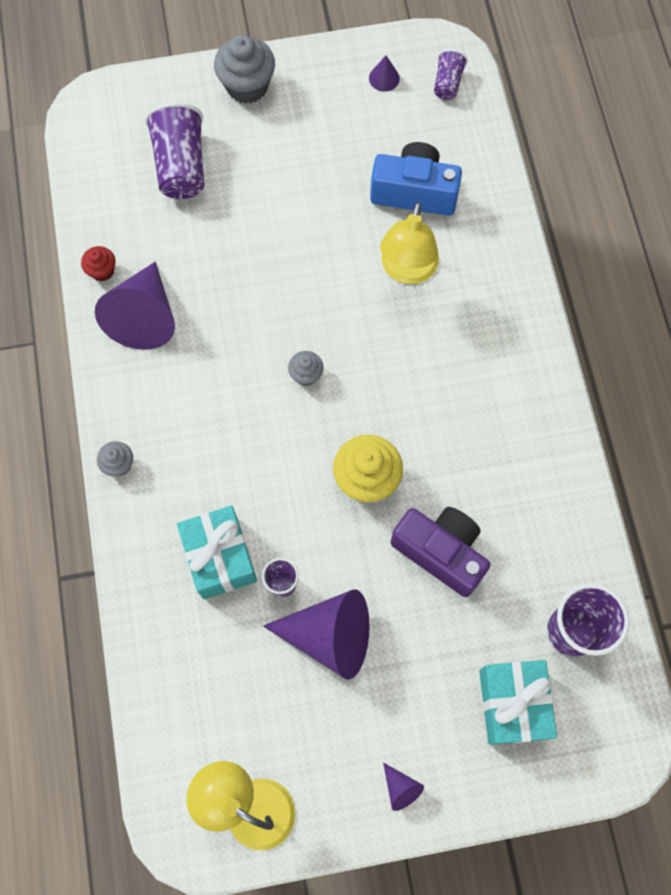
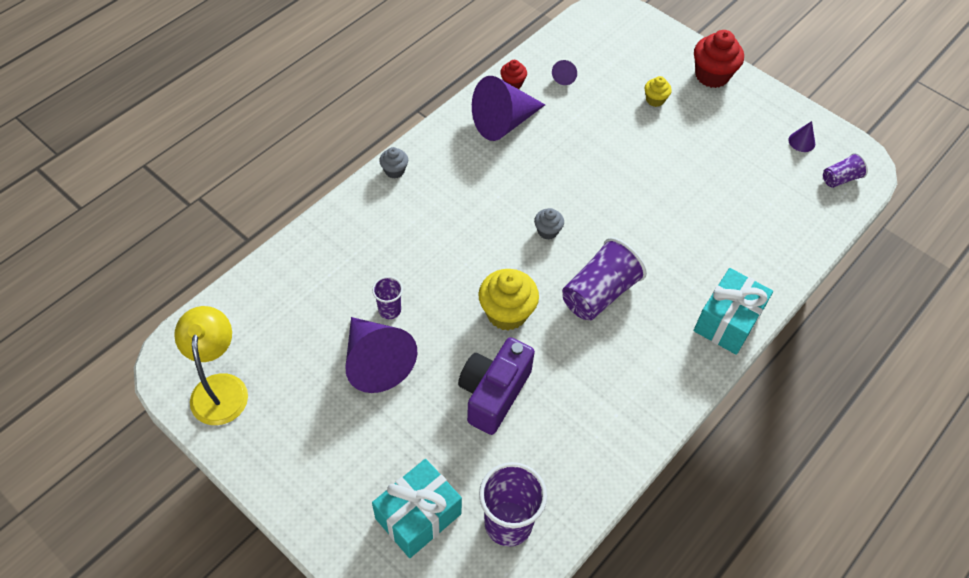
camera: 50 degrees right, 15 degrees down
purple cup [145,102,205,199] -> purple cup moved to [562,237,647,320]
turquoise gift [177,505,257,599] -> turquoise gift moved to [694,268,773,355]
grey cupcake [214,35,275,104] -> red cupcake [694,30,744,88]
blue camera [370,142,462,216] -> none
yellow lamp [380,202,439,284] -> none
purple cone [383,762,424,811] -> purple cone moved to [552,60,577,85]
purple camera [391,507,491,597] -> purple camera turned 150 degrees counterclockwise [458,337,535,435]
none -> yellow cupcake [645,76,672,107]

